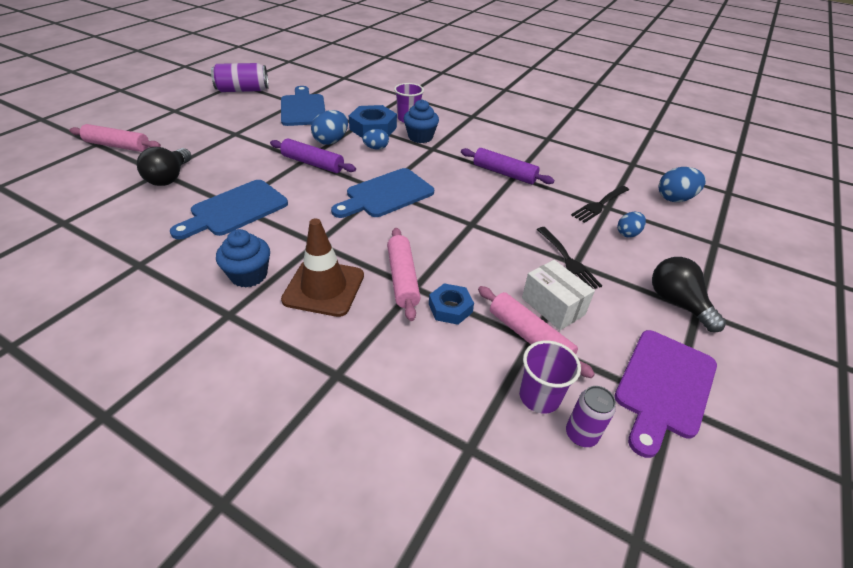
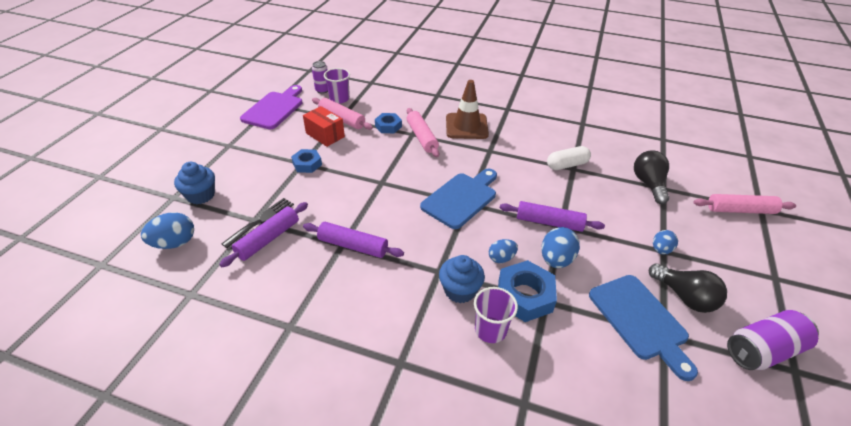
camera: 170 degrees right, 0 degrees up
blue cutting board [170,180,288,240] -> white capsule [547,146,591,170]
blue cupcake [216,229,270,287] -> blue cupcake moved to [174,162,215,204]
white box [522,260,595,330] -> red box [303,106,345,147]
black fork [537,227,602,289] -> blue nut [291,149,322,173]
blue egg [617,212,646,237] -> blue egg moved to [653,230,678,255]
black light bulb [652,257,726,332] -> black light bulb moved to [649,263,727,313]
none -> purple rolling pin [219,202,308,267]

